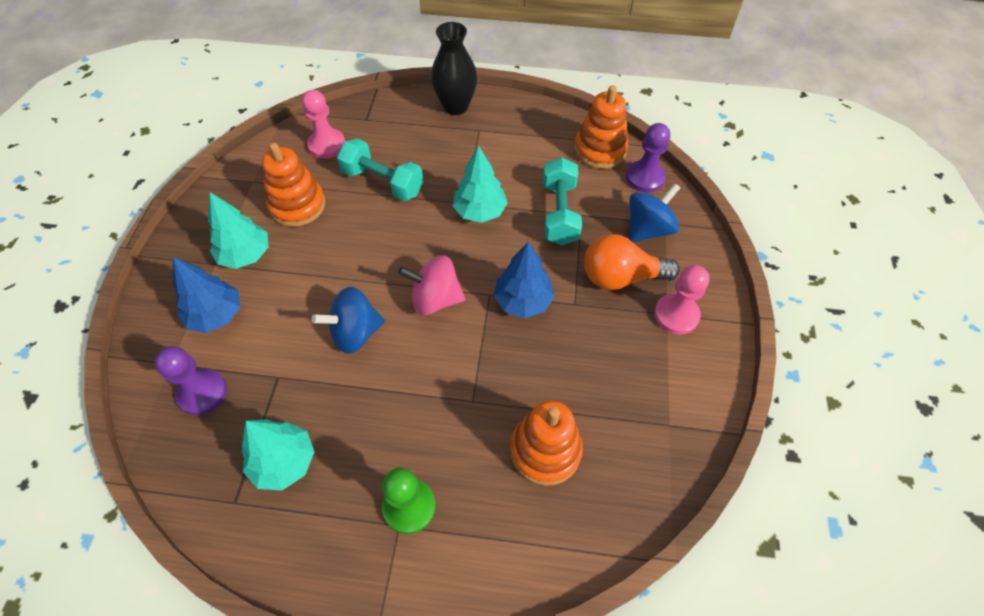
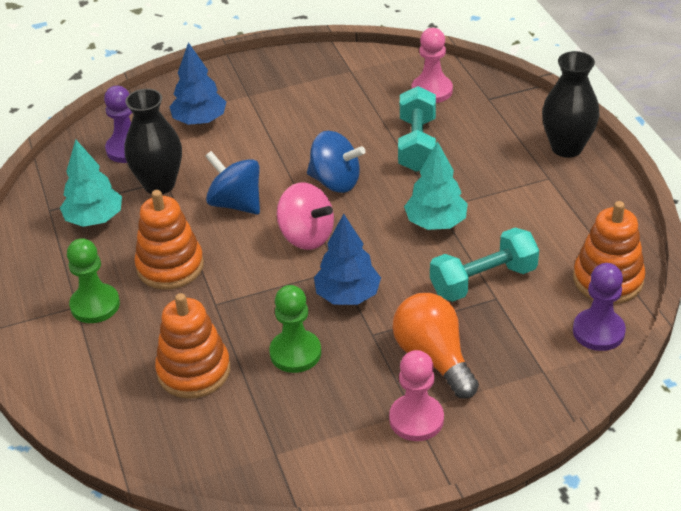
camera: 65 degrees right, 15 degrees down
turquoise tree [208,192,269,269] -> none
orange stacking toy [262,143,325,227] -> orange stacking toy moved to [134,190,204,290]
pink spinning top [398,255,466,315] -> pink spinning top turned 150 degrees clockwise [277,183,334,250]
blue spinning top [629,183,681,242] -> blue spinning top moved to [307,131,366,193]
none -> black vase [124,89,182,194]
none -> green pawn [270,285,321,373]

